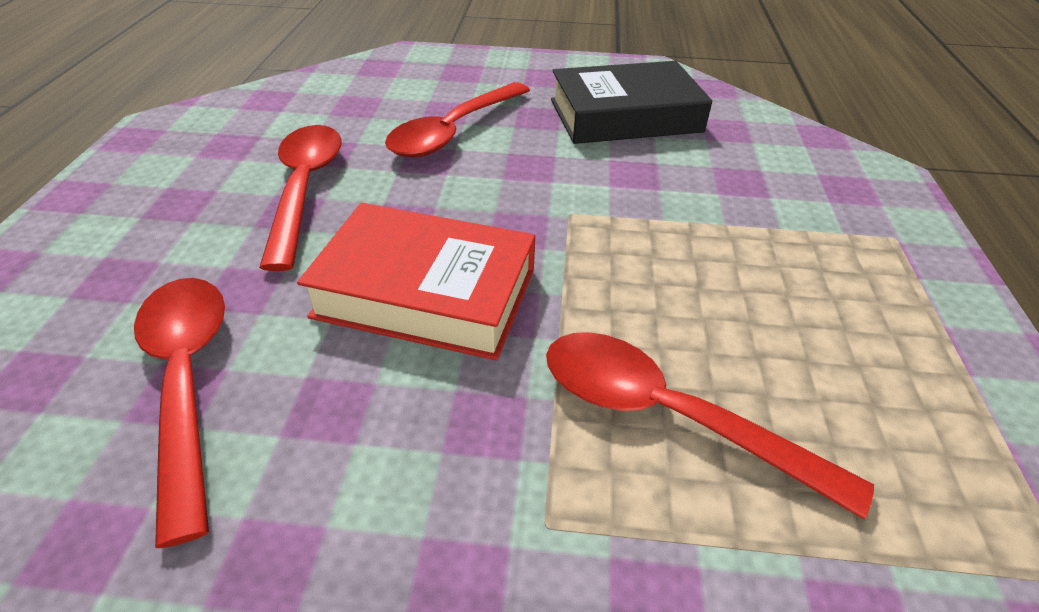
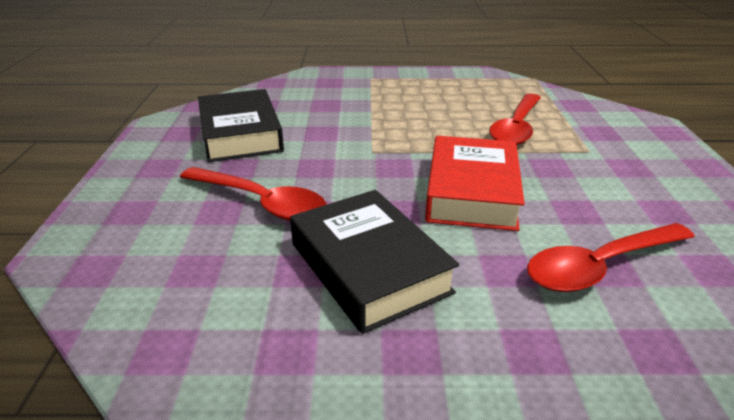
camera: 95 degrees left, 10 degrees down
red spoon [259,125,342,271] -> black book [290,190,459,334]

